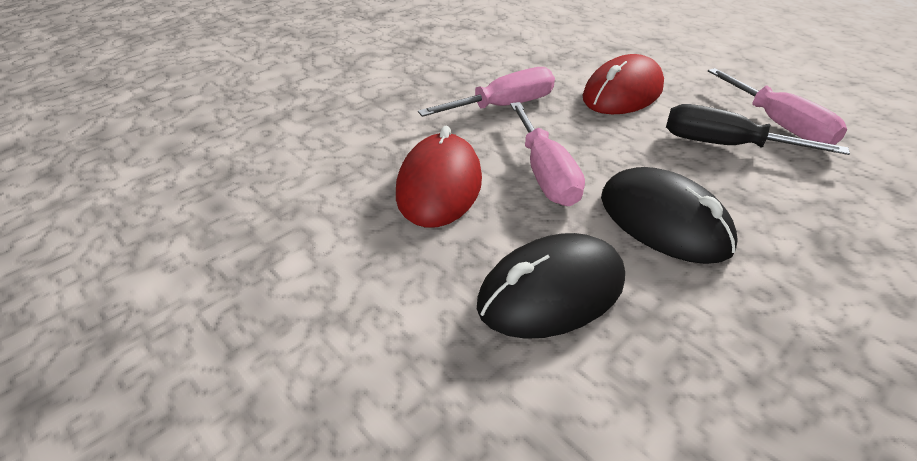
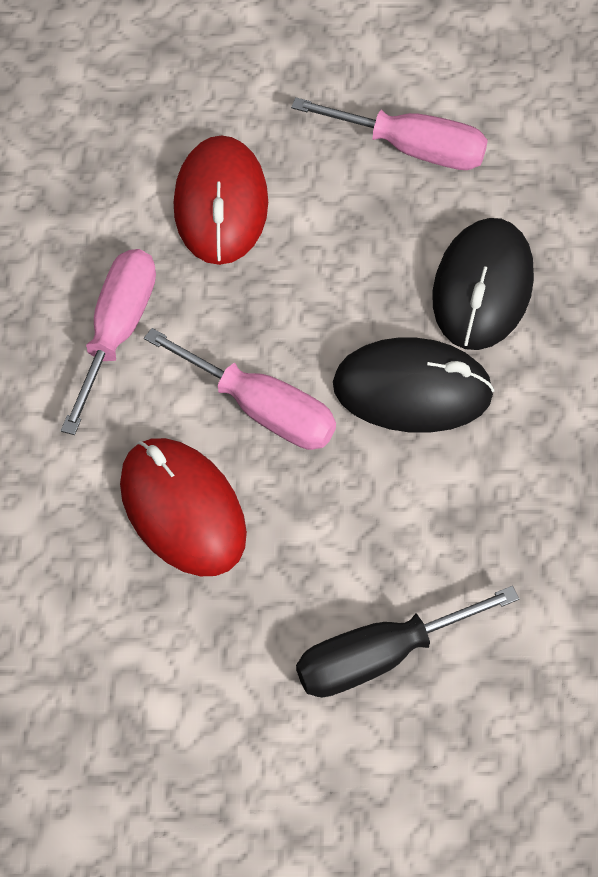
camera: 45 degrees left, 20 degrees up
black mouse [477,233,625,339] -> black mouse moved to [433,218,534,350]
black screwdriver [666,104,850,155] -> black screwdriver moved to [296,586,519,697]

